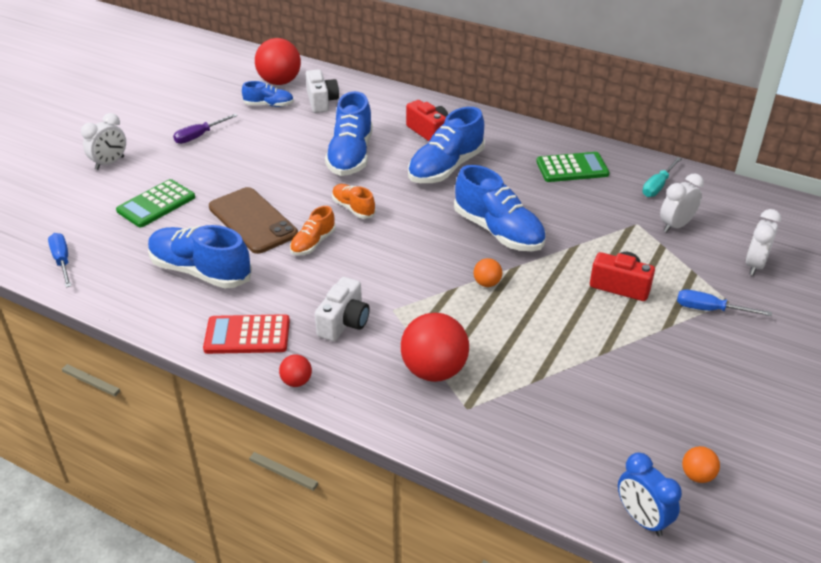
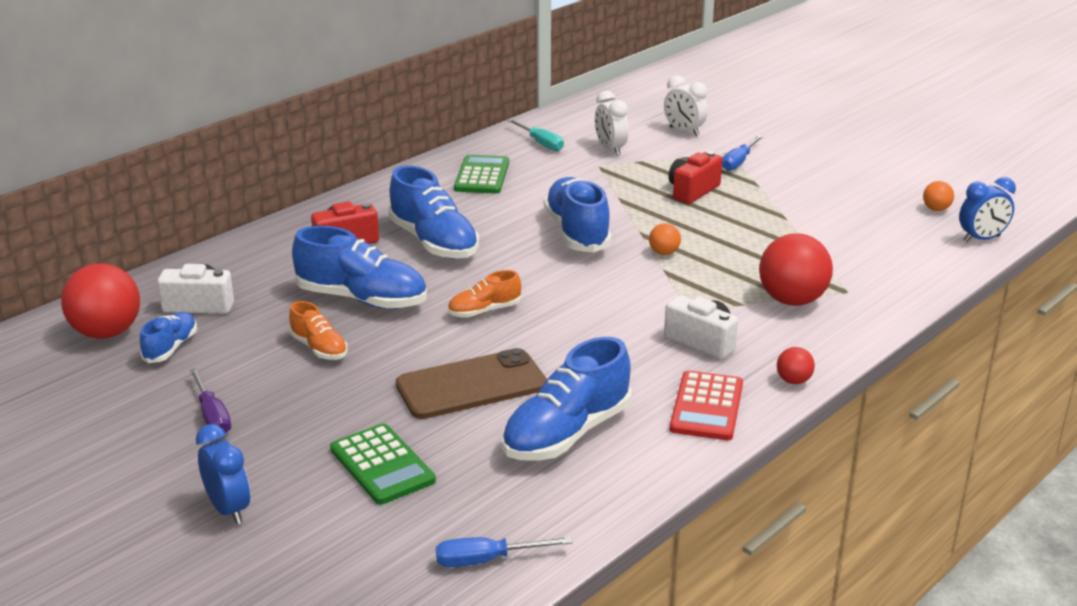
camera: 75 degrees left, 10 degrees down
white clock [81,113,126,170] -> blue clock [196,424,250,524]
orange shoe [290,206,336,256] -> orange shoe moved to [289,301,348,360]
blue shoe [454,165,546,251] -> blue shoe turned 75 degrees counterclockwise [544,177,612,253]

